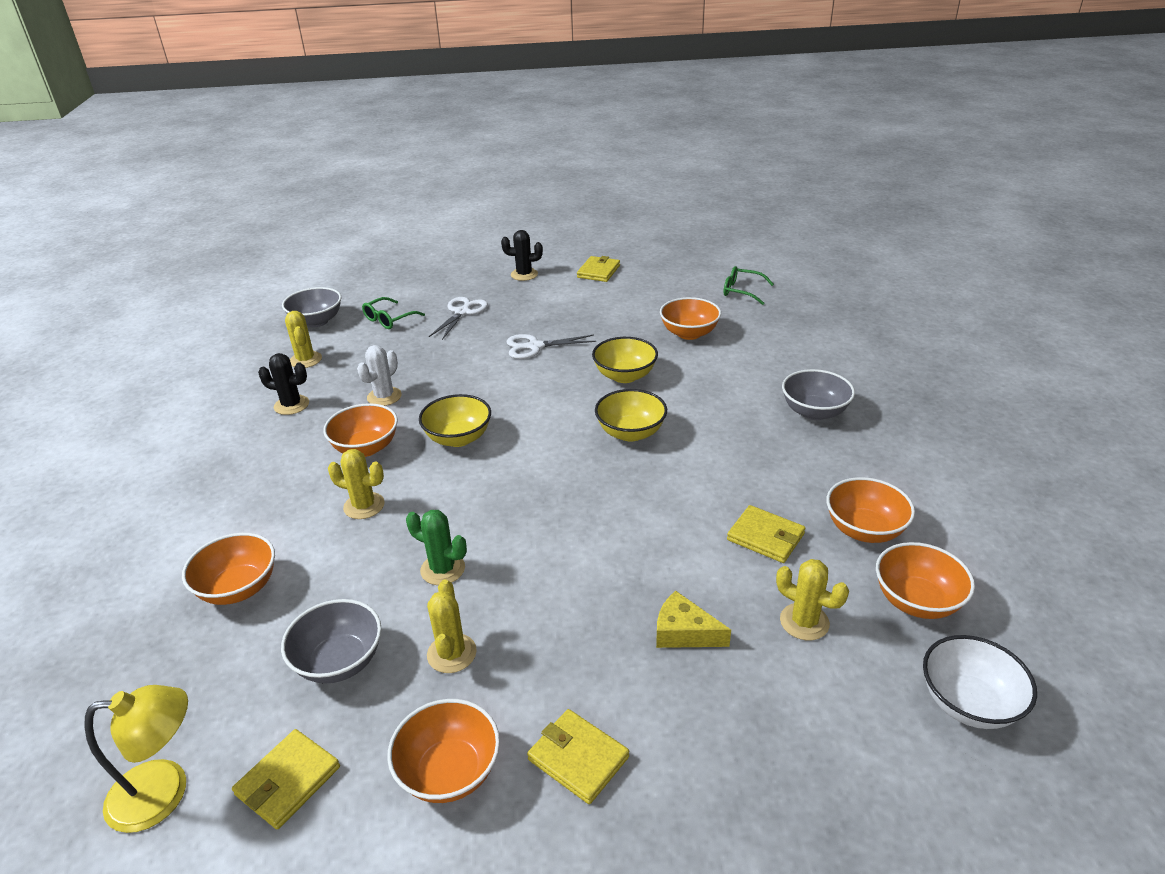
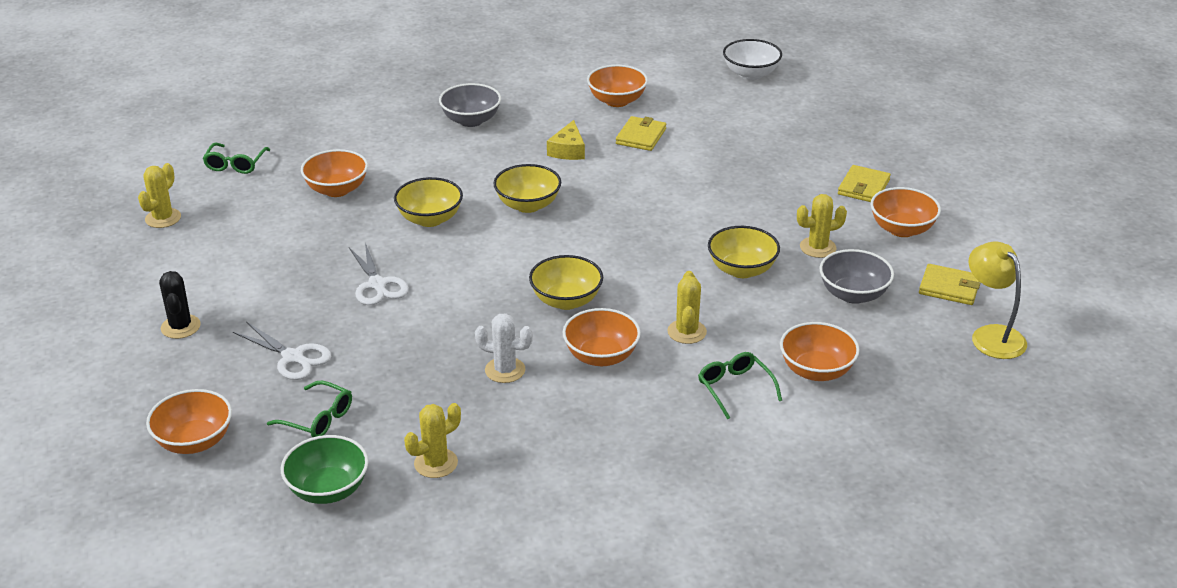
camera: 105 degrees left, 0 degrees up
black cactus [258,353,309,415] -> none
grey bowl [282,287,341,327] -> green bowl [281,435,368,504]
green cactus [406,510,467,585] -> yellow bowl [708,226,780,278]
white scissors [429,297,488,340] -> white scissors turned 150 degrees counterclockwise [233,322,332,380]
yellow wallet [577,256,620,282] -> none
yellow cheese [656,591,731,648] -> yellow cheese moved to [547,120,585,160]
yellow cactus [776,559,849,641] -> yellow cactus moved to [138,163,181,228]
orange bowl [876,542,975,619] -> orange bowl moved to [146,389,232,454]
none -> green glasses [698,352,782,420]

